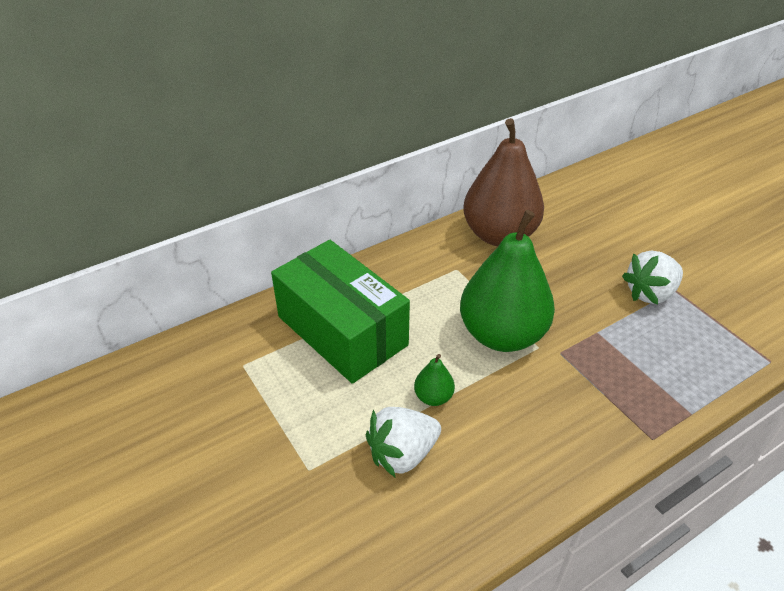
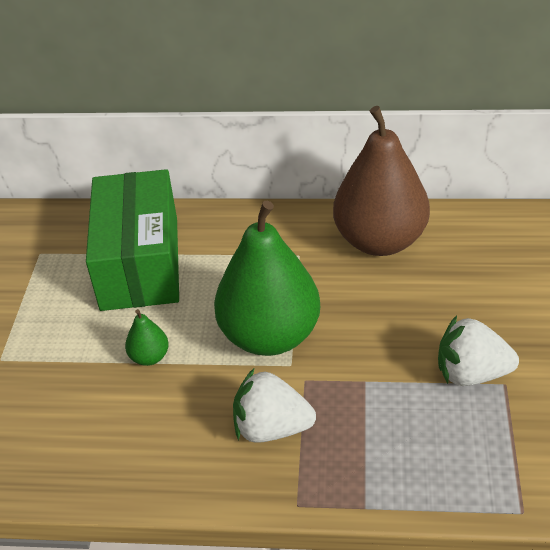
camera: 40 degrees right, 0 degrees up
white strawberry [366,407,441,478] -> white strawberry moved to [233,368,316,443]

